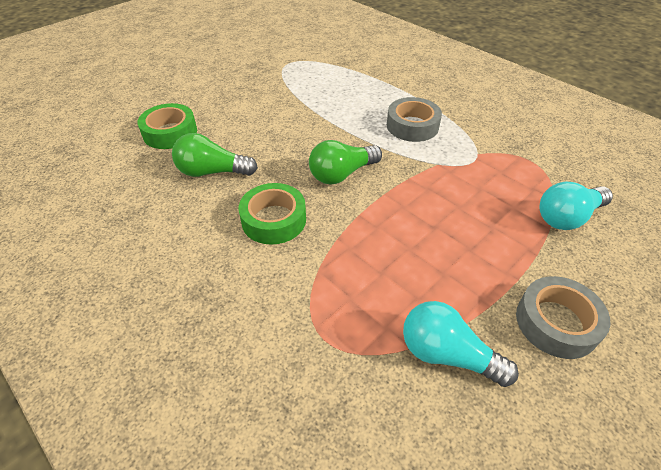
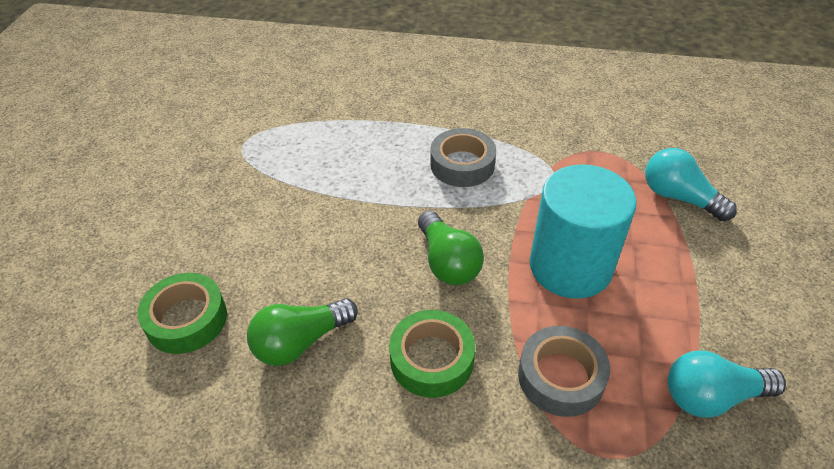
camera: 35 degrees left, 0 degrees up
green light bulb [309,140,382,185] -> green light bulb turned 45 degrees counterclockwise [418,211,484,285]
grey tape [516,276,610,359] -> grey tape moved to [518,326,610,417]
turquoise light bulb [540,182,613,230] -> turquoise light bulb turned 105 degrees clockwise [645,148,737,221]
none -> turquoise cylinder [530,164,637,299]

